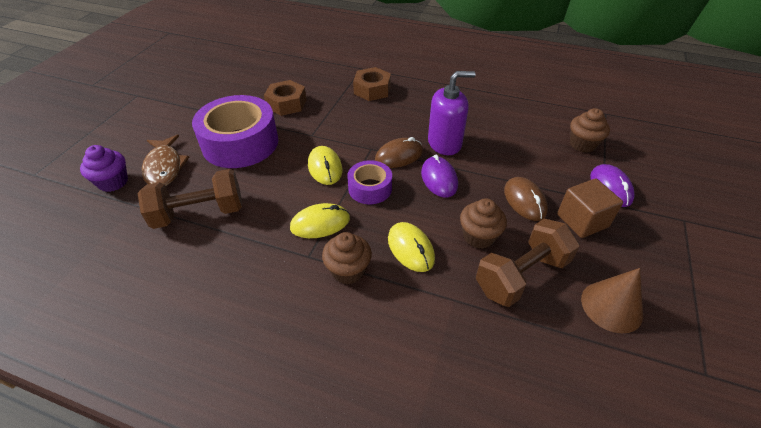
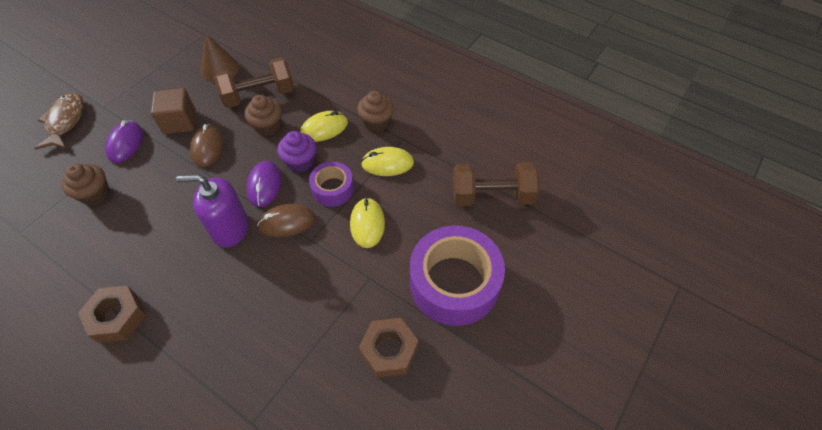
camera: 165 degrees left, 10 degrees up
purple cupcake [80,145,128,192] -> purple cupcake moved to [277,131,316,172]
brown fish [142,135,190,186] -> brown fish moved to [34,92,84,150]
brown nut [353,67,391,101] -> brown nut moved to [78,286,146,343]
yellow mouse [388,222,435,272] -> yellow mouse turned 75 degrees clockwise [300,111,348,142]

